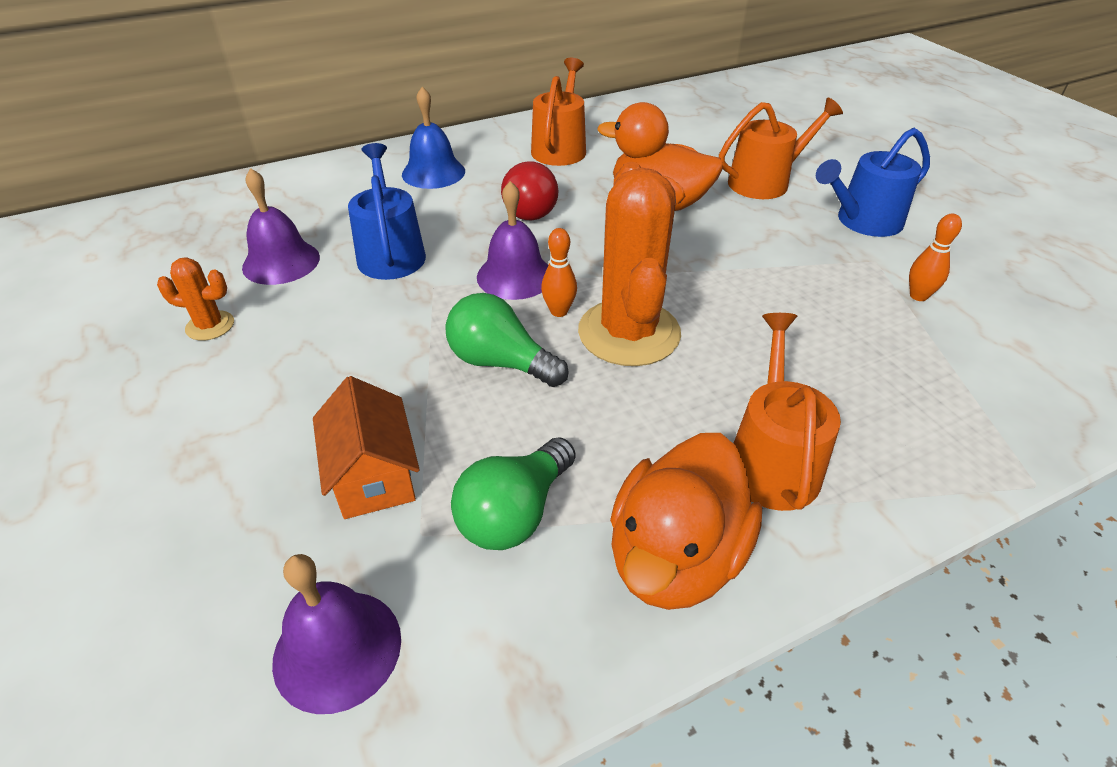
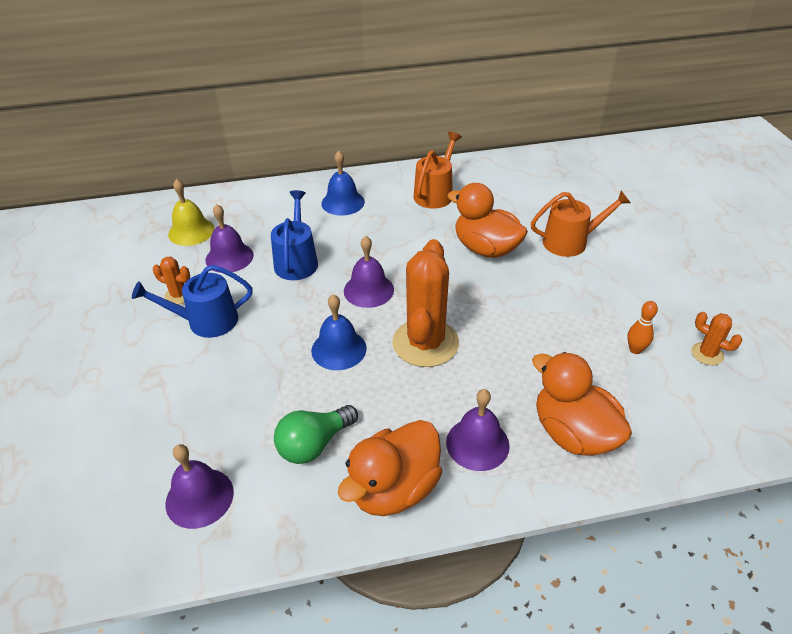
camera: 15 degrees right, 0 degrees up
orange house [313,376,420,519] -> none
green light bulb [445,293,569,387] -> blue bell [311,294,367,370]
red light bulb [501,161,559,220] -> none
orange bowling pin [541,228,577,317] -> none
orange watering can [733,313,841,511] -> purple bell [446,389,510,471]
blue watering can [816,128,930,237] -> blue watering can moved to [132,265,253,338]
none -> yellow bell [168,179,215,246]
none -> orange duck [532,352,632,456]
none -> orange cactus [691,312,743,365]

